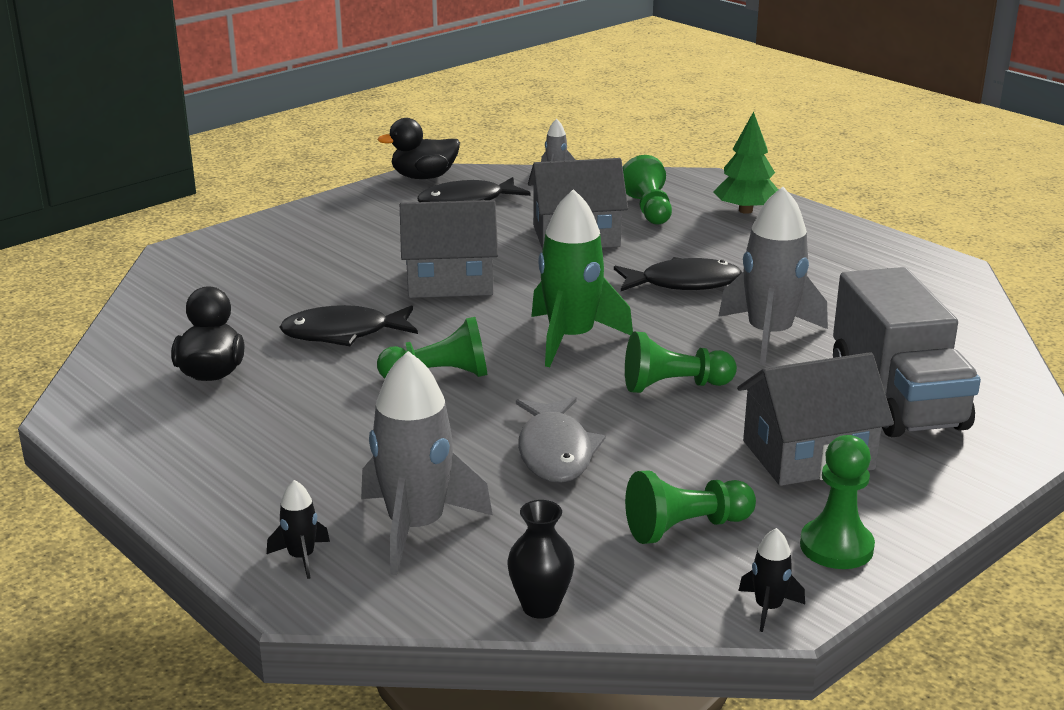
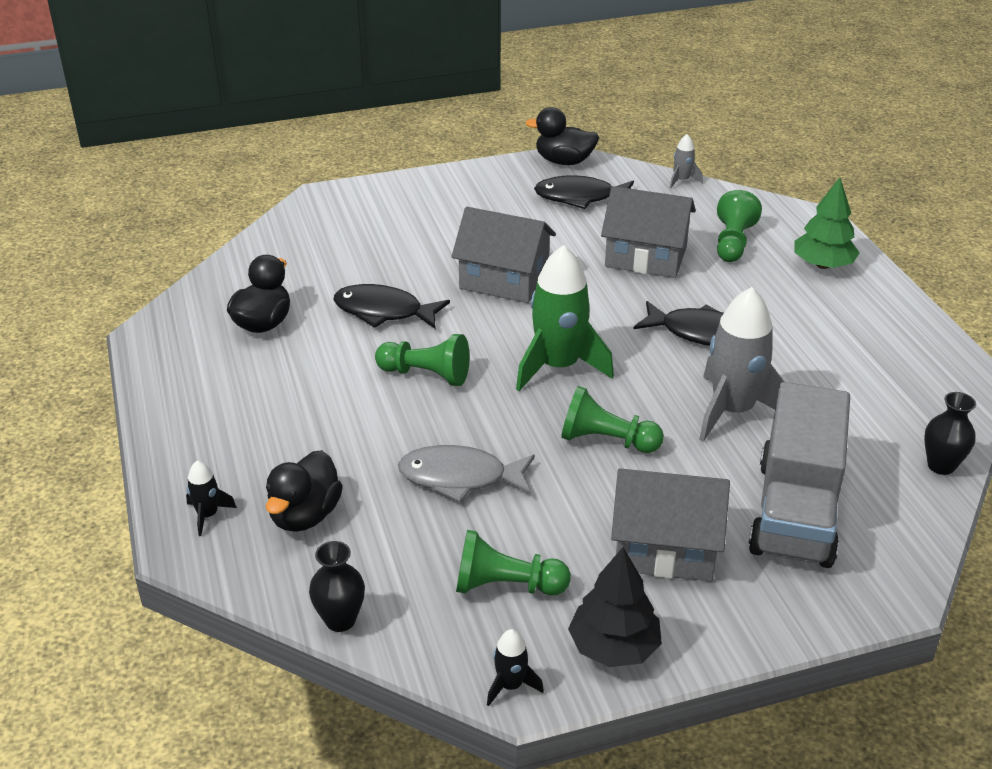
camera: 25 degrees right, 10 degrees up
grey rocket [361,351,493,575] -> black duck [266,450,343,532]
grey fish [516,397,605,483] -> grey fish turned 75 degrees clockwise [398,445,535,502]
green pawn [800,435,875,569] -> black tree [568,547,662,667]
none -> black vase [924,392,976,475]

